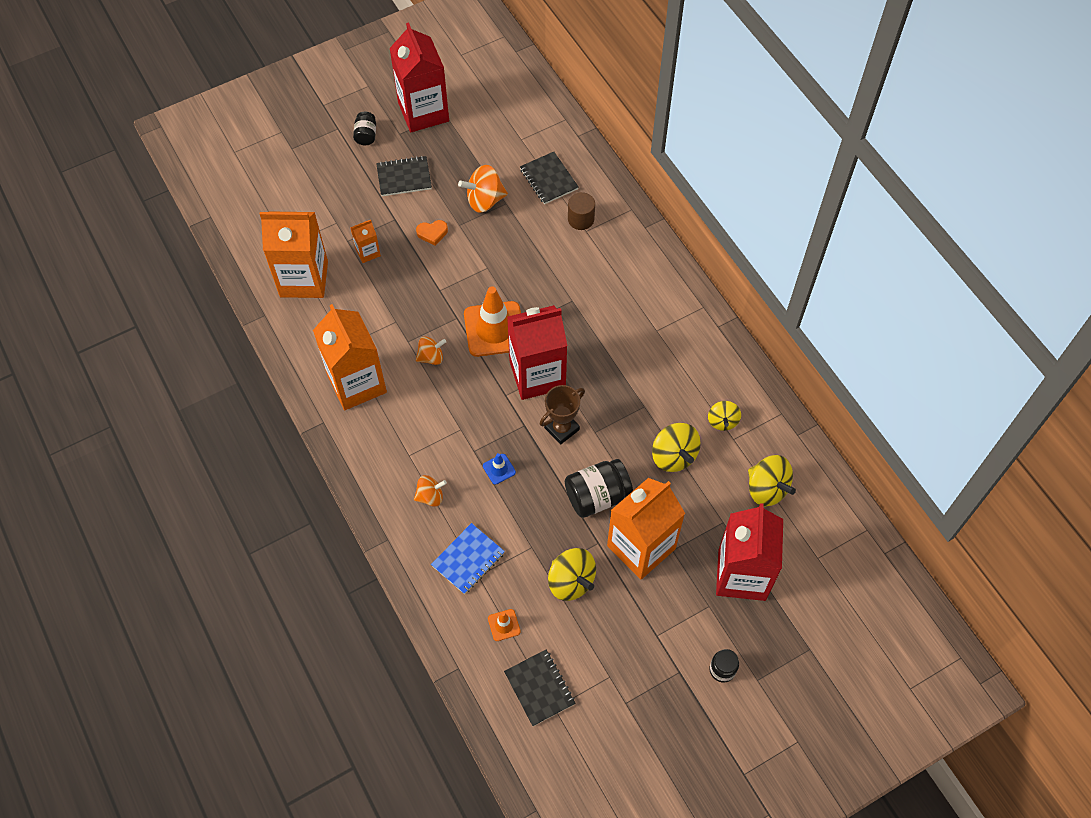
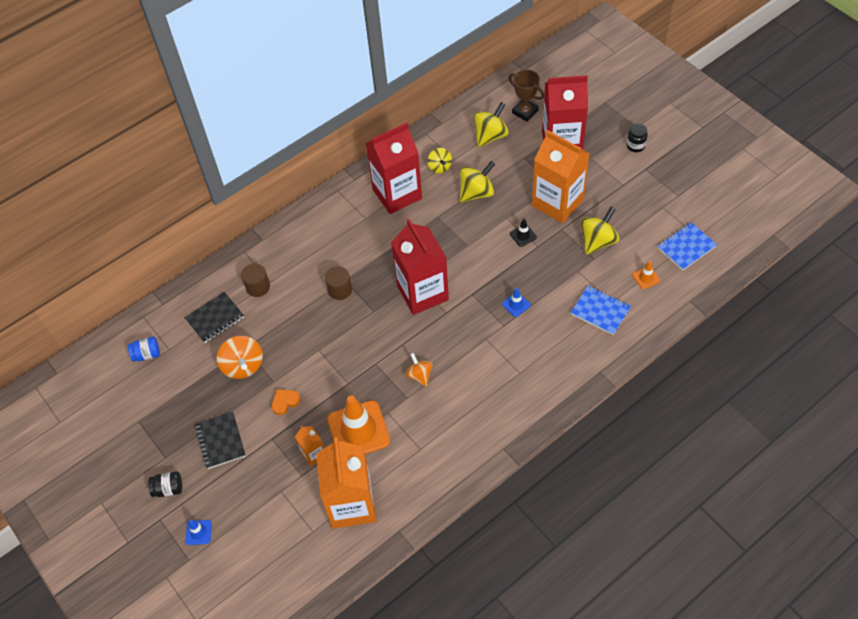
camera: 95 degrees left, 5 degrees down
orange carton [313,304,387,410] -> none
red carton [389,22,449,132] -> red carton moved to [365,123,422,214]
orange spinning top [414,475,447,507] -> none
orange heart [416,220,448,246] -> orange heart turned 105 degrees counterclockwise [272,389,301,415]
orange traffic cone [464,286,521,357] -> orange traffic cone moved to [327,395,390,454]
black notebook [504,650,575,726] -> blue notebook [658,222,717,270]
brown trophy [540,385,585,445] -> brown trophy moved to [508,69,544,122]
black jar [565,459,633,518] -> black traffic cone [510,218,537,247]
yellow spinning top [708,401,741,431] -> yellow spinning top turned 75 degrees clockwise [427,148,452,173]
none -> blue jar [128,337,160,362]
none -> blue traffic cone [186,520,212,545]
none -> brown cylinder [325,266,352,300]

